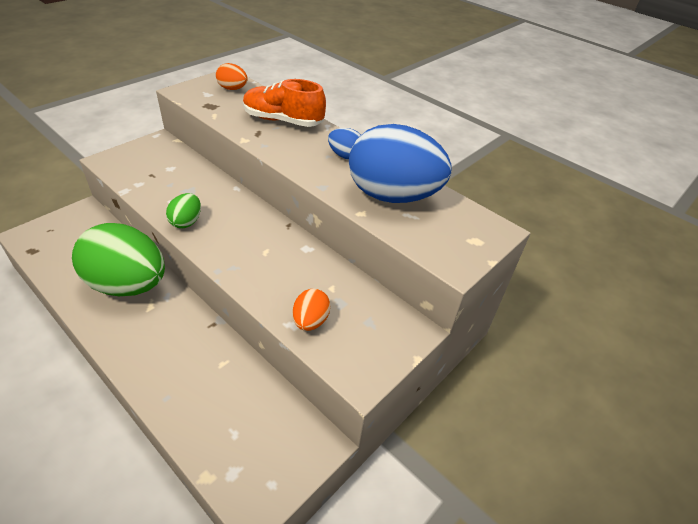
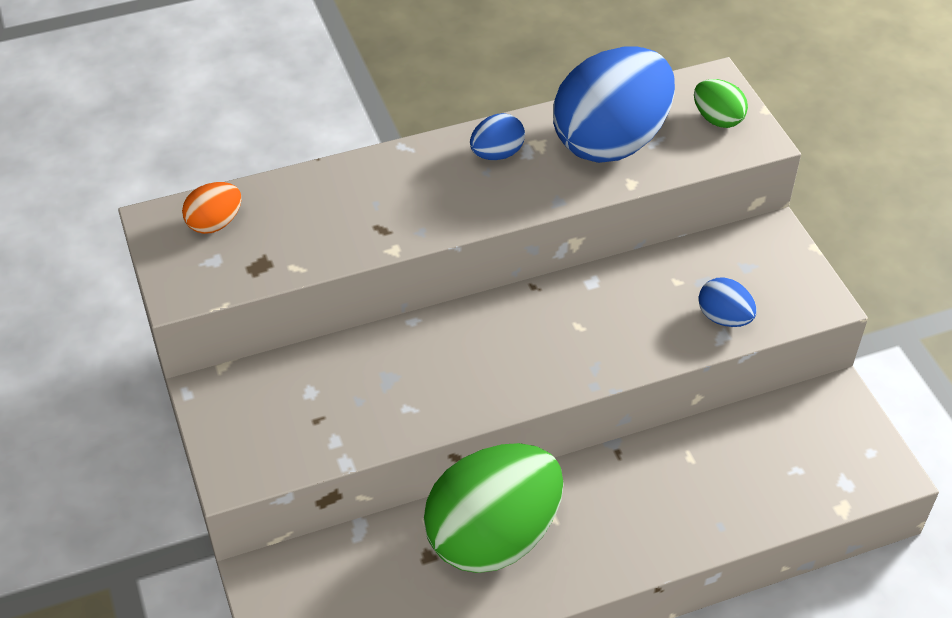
camera: 60 degrees left, 5 degrees up
green egg [166,193,201,228] -> green egg moved to [694,79,748,128]
orange shoe [243,79,326,127] -> none
orange egg [293,288,330,331] -> blue egg [698,277,757,327]

